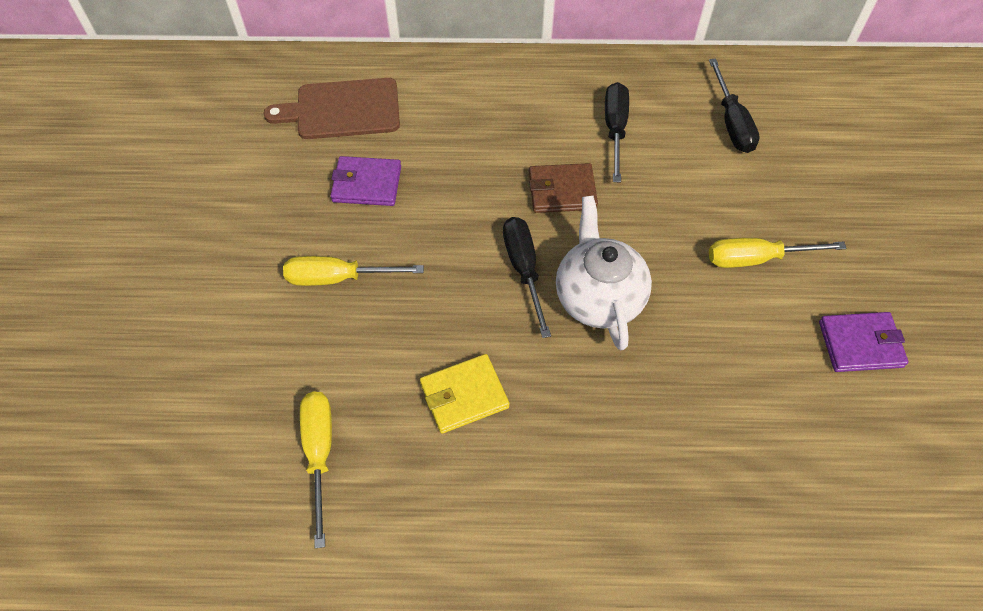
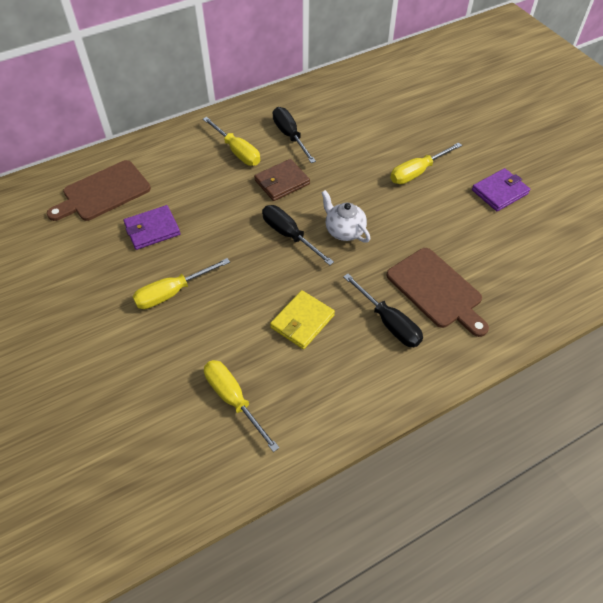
camera: 30 degrees left, 5 degrees down
white teapot [556,196,652,350] -> white teapot [321,190,370,243], size x0.65
black screwdriver [709,58,760,153] -> black screwdriver moved to [343,274,423,347]
none -> yellow screwdriver [203,117,260,166]
none -> brown cutting board [387,248,489,337]

